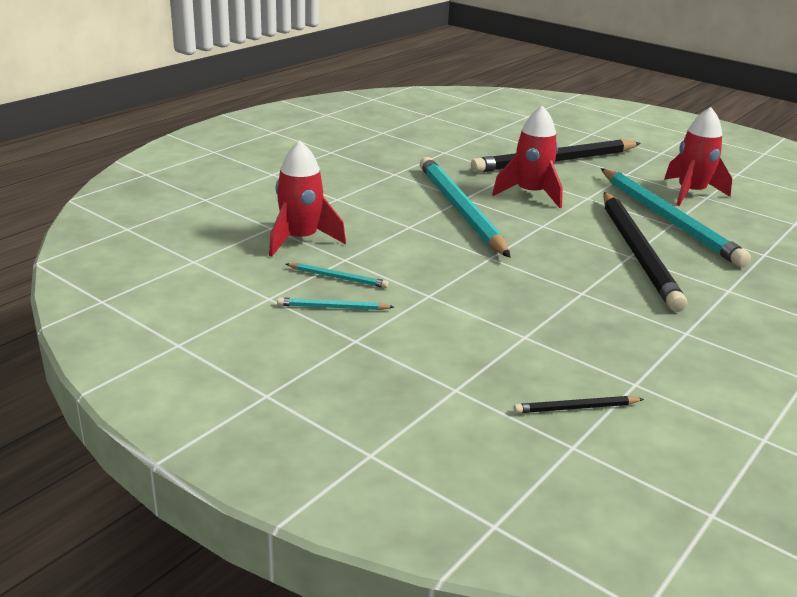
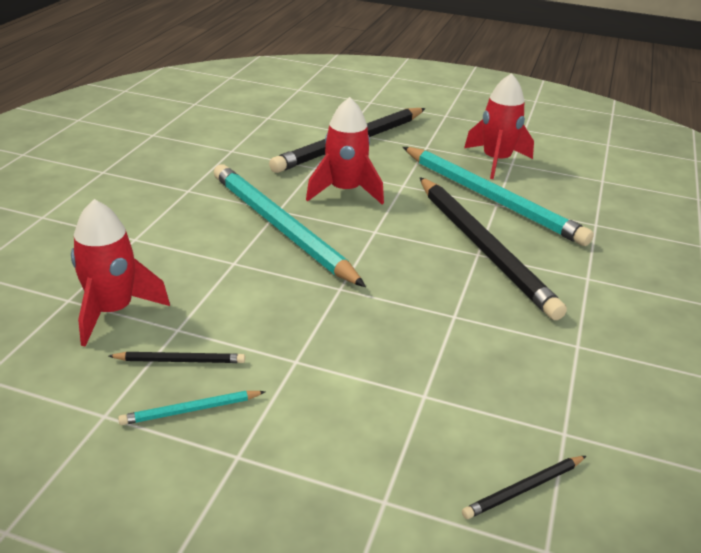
camera: 20 degrees left, 5 degrees up
turquoise pencil [286,263,389,288] -> black pencil [109,352,245,363]

